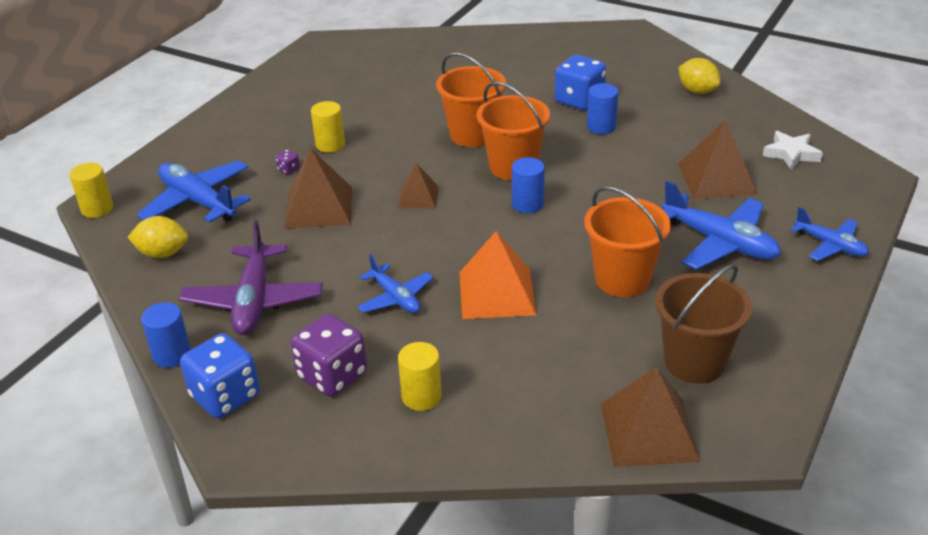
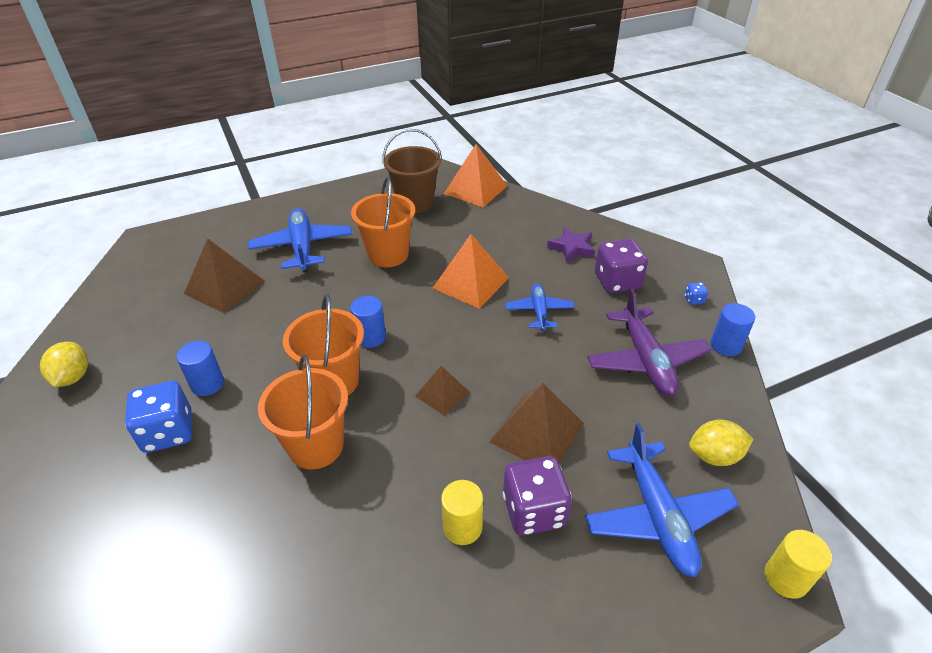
camera: 145 degrees left, 5 degrees up
yellow lemon [127,216,188,258] -> yellow lemon turned 45 degrees counterclockwise [689,420,753,466]
purple plane [179,220,323,335] -> purple plane turned 135 degrees clockwise [587,288,712,396]
blue dice [180,333,260,418] -> blue dice [685,282,708,305], size x0.41
purple dice [275,149,300,175] -> purple dice [503,456,572,536], size x2.42
yellow cylinder [398,342,442,411] -> purple star [547,227,595,263]
brown pyramid [601,367,700,467] -> orange pyramid [444,144,507,207]
white star [763,131,823,170] -> none
blue plane [790,207,869,261] -> none

